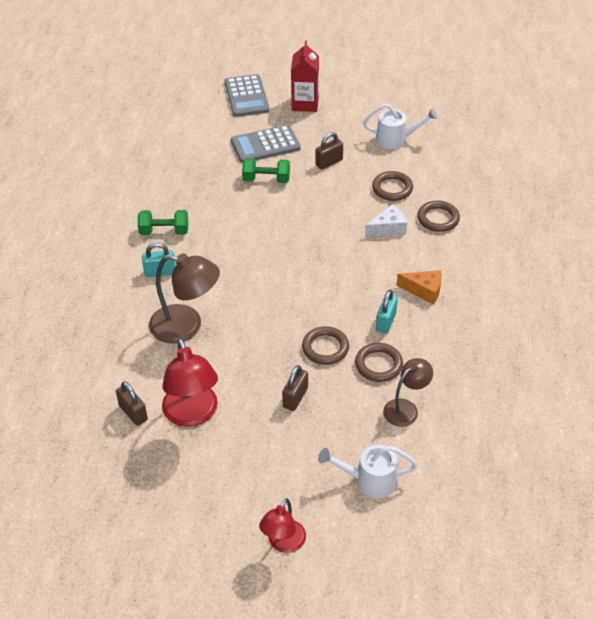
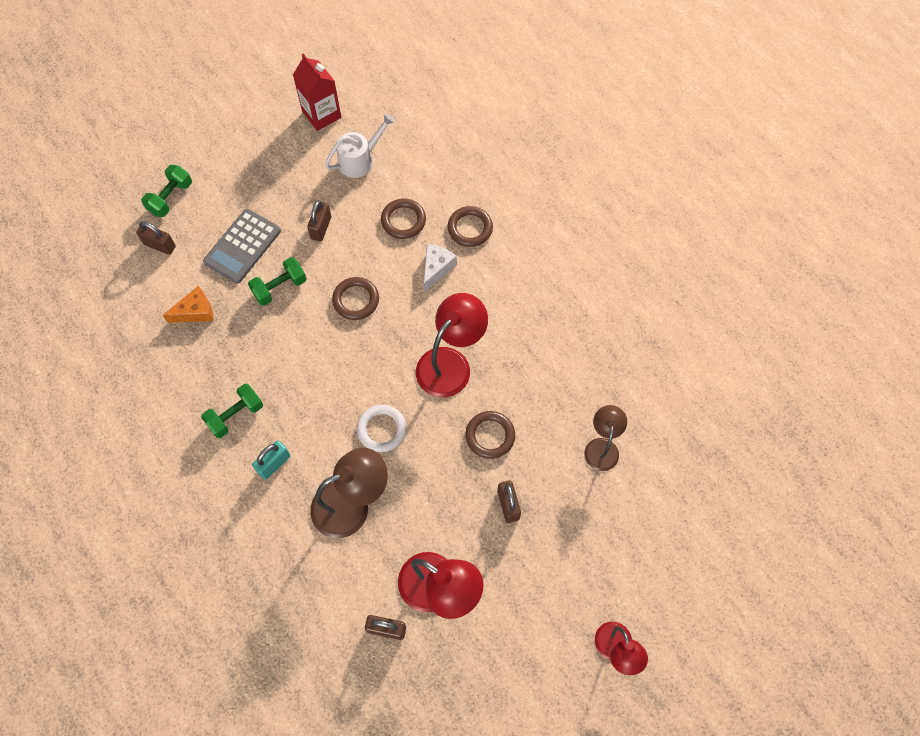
camera: 40 degrees left, 20 degrees up
grey calculator [225,74,270,117] -> green dumbbell [141,165,192,217]
red carton [291,41,319,112] -> red carton moved to [293,54,341,131]
white watering can [318,445,418,498] -> none
brown ring [355,343,403,382] -> brown ring moved to [332,277,379,320]
turquoise padlock [376,290,398,334] -> none
orange cheese [397,270,442,305] -> orange cheese moved to [162,286,213,323]
none -> brown padlock [136,221,176,255]
none -> white ring [357,405,407,452]
none -> red lamp [416,293,488,397]

